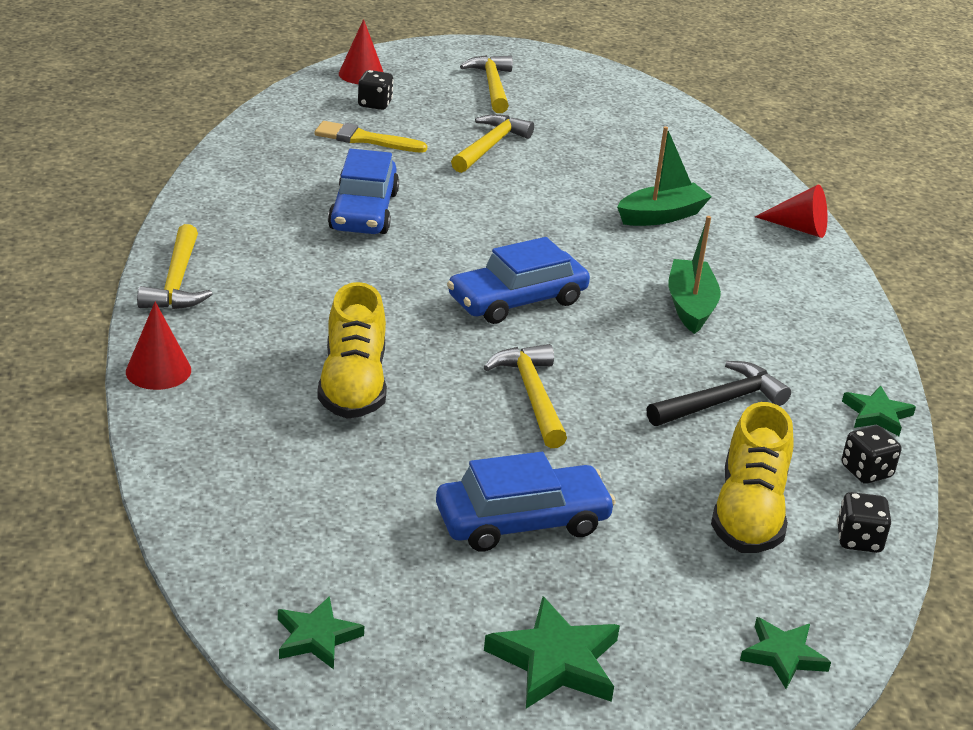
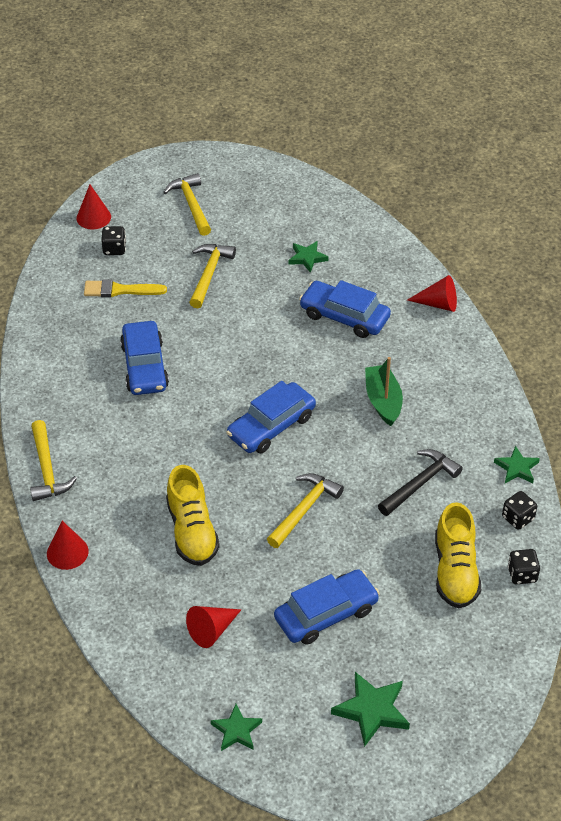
camera: 10 degrees left, 15 degrees up
yellow hammer [484,344,567,448] -> yellow hammer turned 60 degrees clockwise [267,473,344,548]
green boat [617,126,712,226] -> blue car [299,280,391,338]
green star [740,617,831,689] -> green star moved to [288,241,329,273]
none -> red cone [186,606,241,648]

